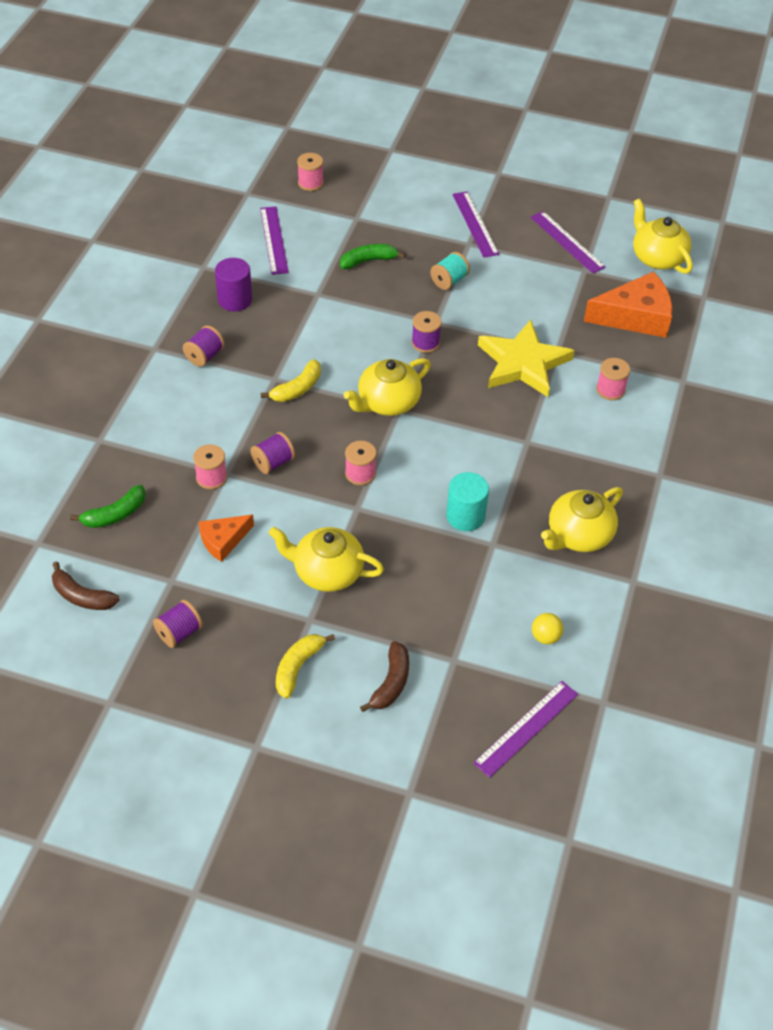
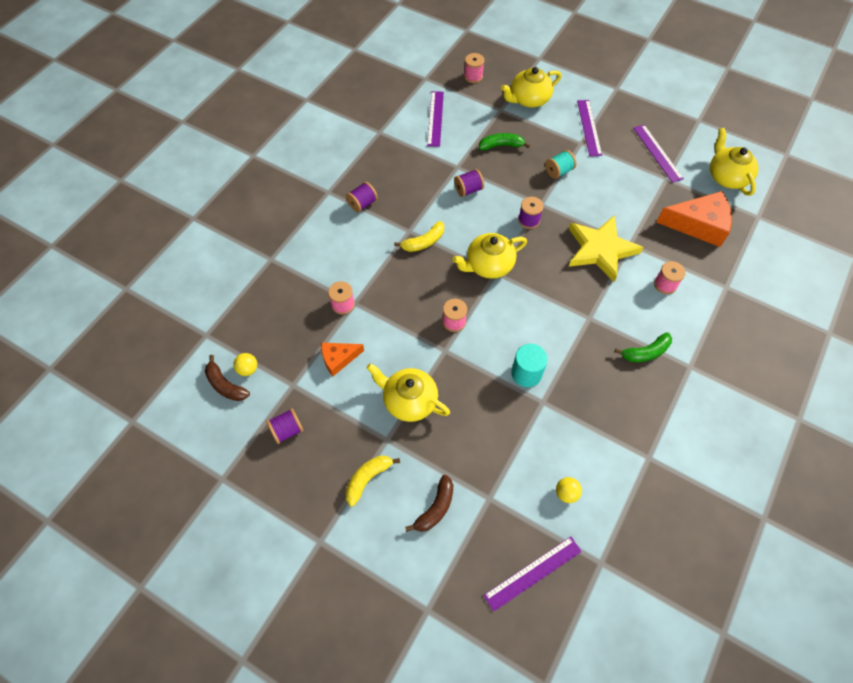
camera: 15 degrees right, 10 degrees up
green banana [70,485,146,528] -> green banana moved to [615,332,672,362]
purple cylinder [215,258,252,311] -> none
purple spool [250,432,295,474] -> purple spool moved to [454,169,484,197]
yellow teapot [541,487,623,552] -> yellow teapot moved to [501,67,561,108]
none -> yellow ball [233,353,257,376]

